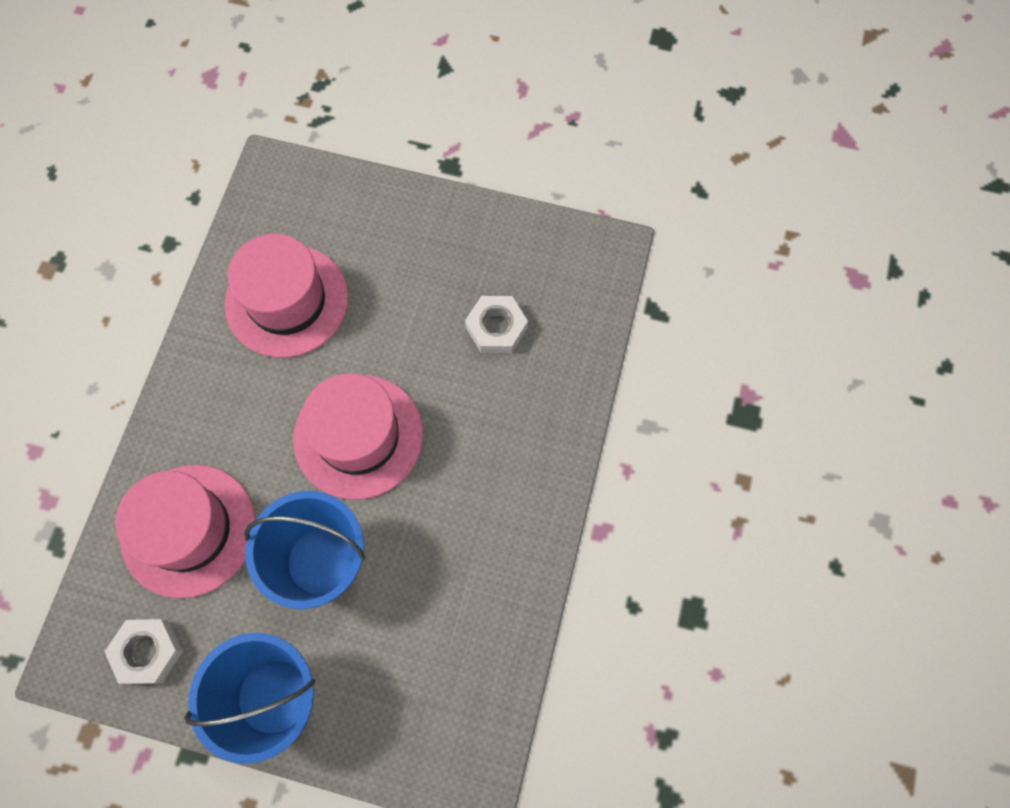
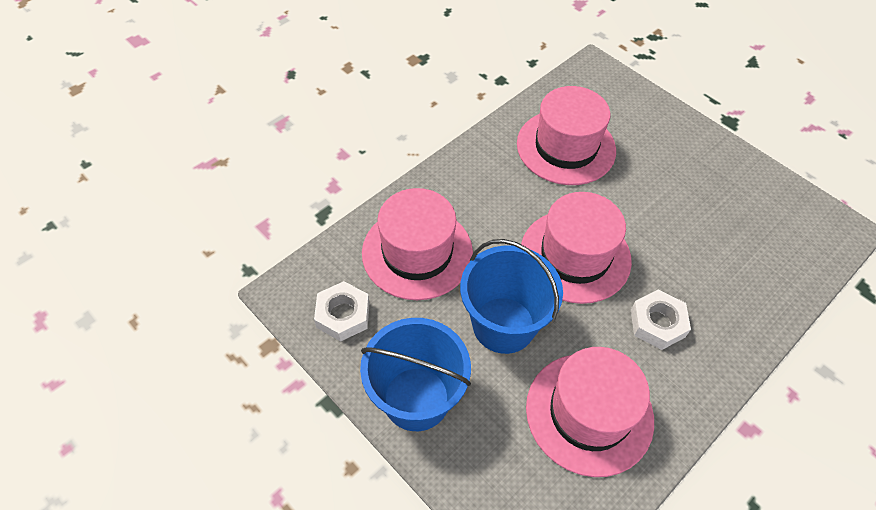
camera: 30 degrees right, 15 degrees down
white nut [465,296,528,353] -> white nut moved to [631,289,691,350]
none -> pink hat [526,347,654,477]

